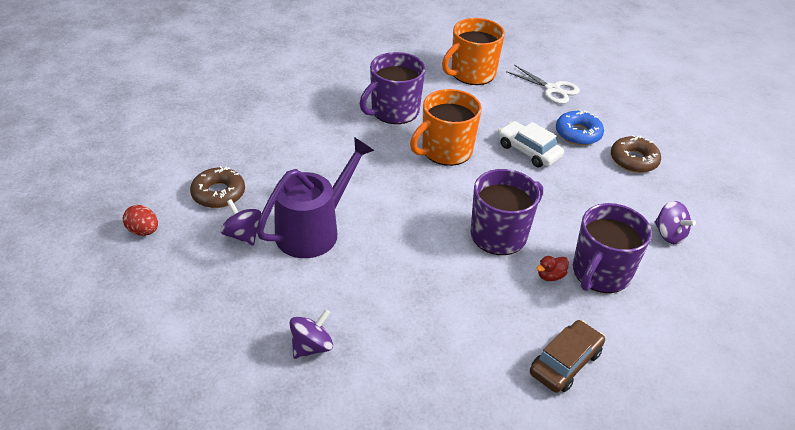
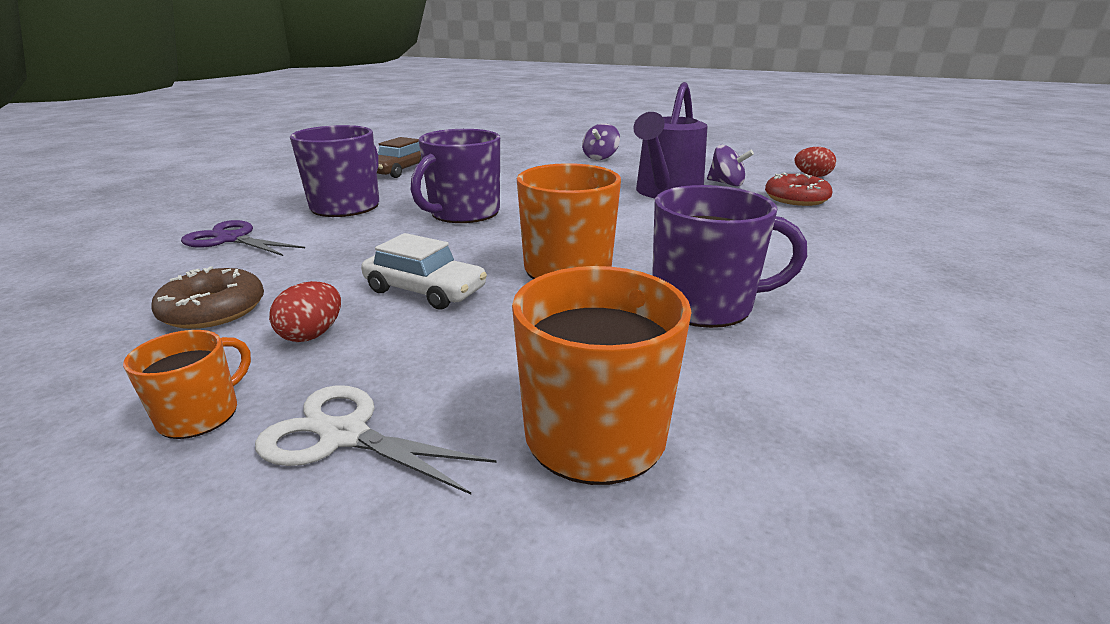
camera: 165 degrees right, 15 degrees down
brown donut [190,166,245,208] -> red donut [765,172,832,206]
purple mug [360,52,425,124] -> purple mug turned 60 degrees clockwise [652,185,807,328]
red duck [537,256,569,281] -> none
blue donut [556,110,604,145] -> red egg [269,281,341,342]
purple spinning top [654,201,696,244] -> purple scissors [181,220,305,256]
none -> orange mug [123,330,251,439]

